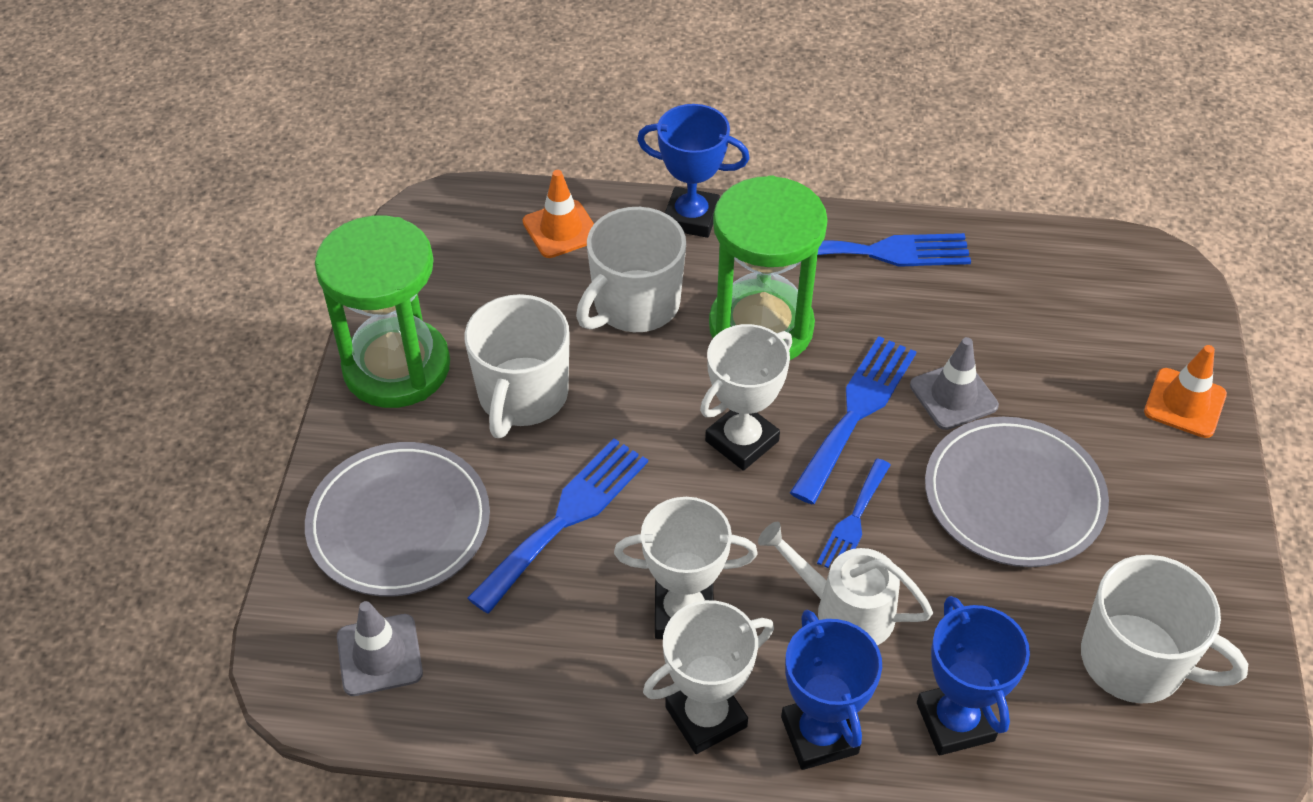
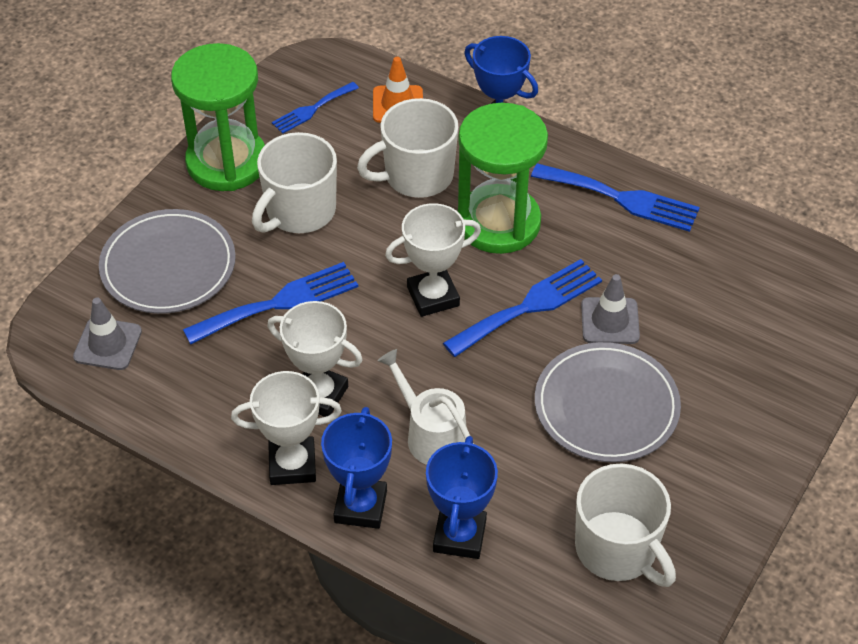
camera: 25 degrees right, 0 degrees up
blue fork [817,458,891,568] -> blue fork moved to [272,82,359,134]
orange traffic cone [1144,345,1227,438] -> none

